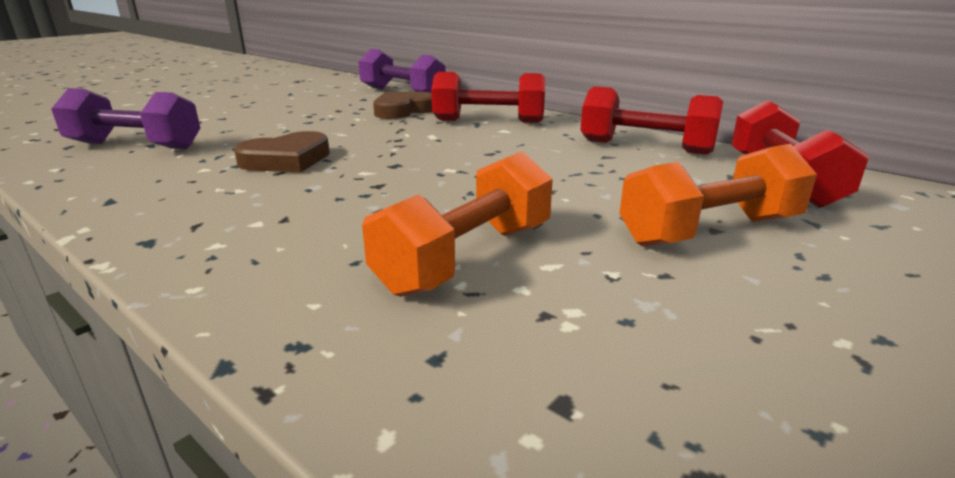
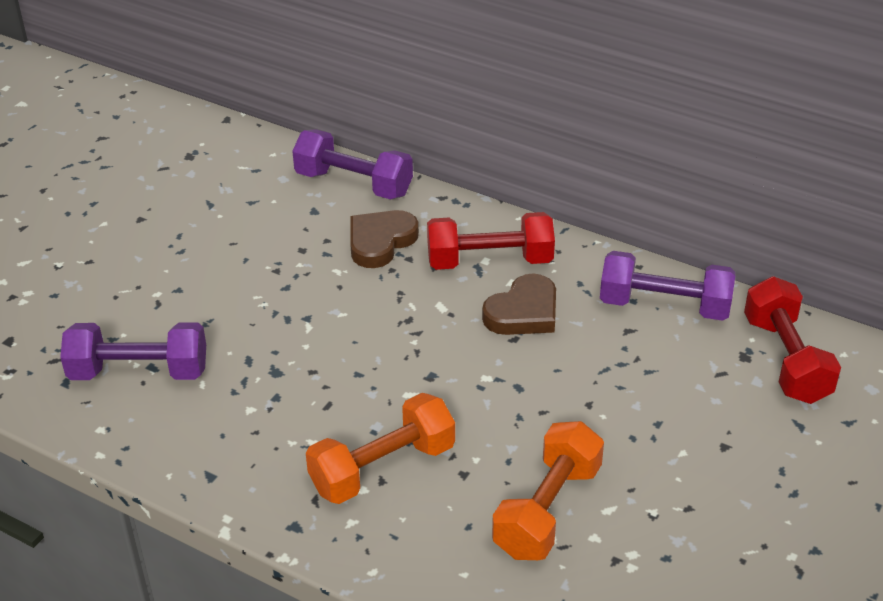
camera: 10 degrees left, 15 degrees up
brown heart [234,131,330,173] -> brown heart moved to [482,273,556,335]
red dumbbell [580,86,723,155] -> purple dumbbell [600,251,735,321]
orange dumbbell [619,144,817,247] -> orange dumbbell moved to [306,393,455,504]

